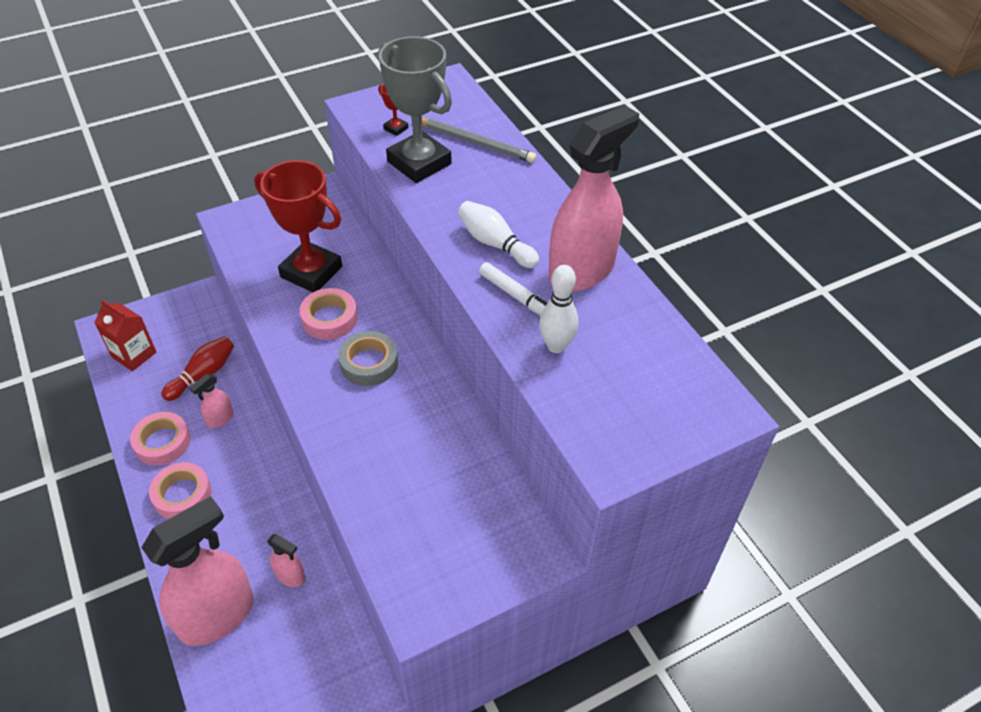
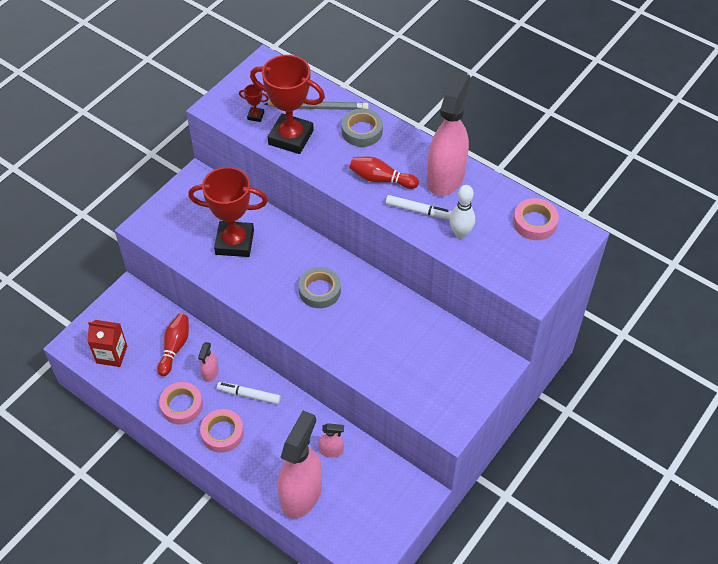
camera: 25 degrees left, 5 degrees up
pink tape [300,288,358,340] -> pink tape moved to [513,198,559,240]
grey trophy [378,36,452,183] -> red trophy [250,55,325,154]
white bowling pin [458,201,539,268] -> red bowling pin [349,157,419,189]
none -> white marker [217,382,281,404]
none -> grey tape [341,108,383,147]

